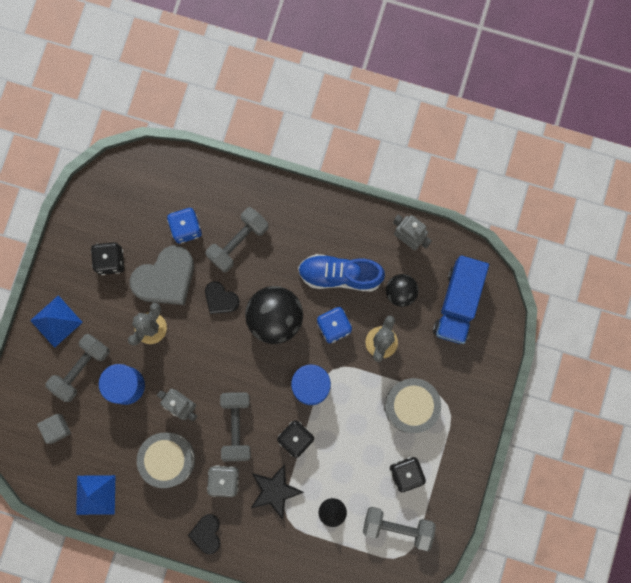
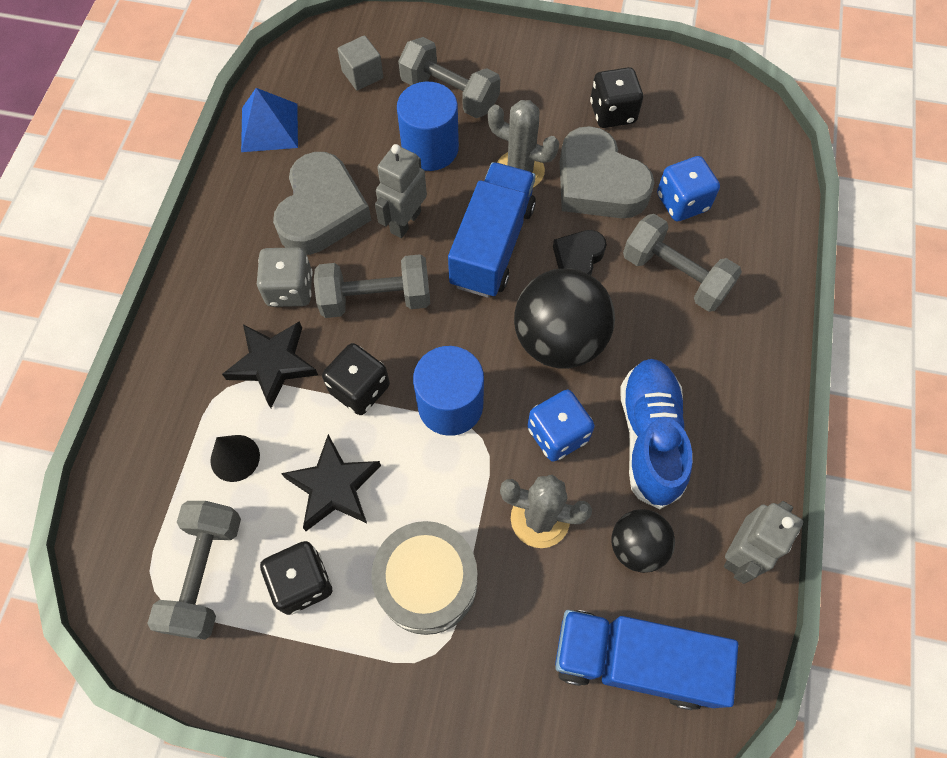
camera: 85 degrees right, 15 degrees down
blue pyramid [30,295,83,348] -> none
grey drum [137,433,195,488] -> grey heart [273,152,371,255]
black heart [188,514,221,554] -> none
none -> black star [281,434,381,531]
none -> blue truck [448,162,536,298]

